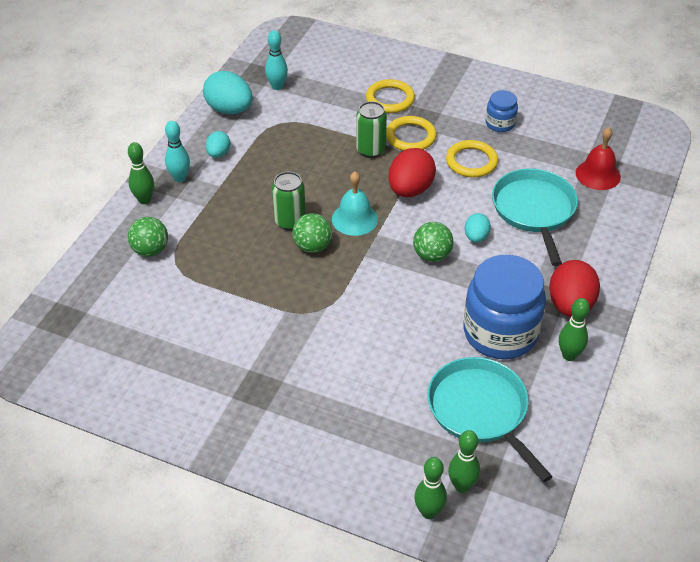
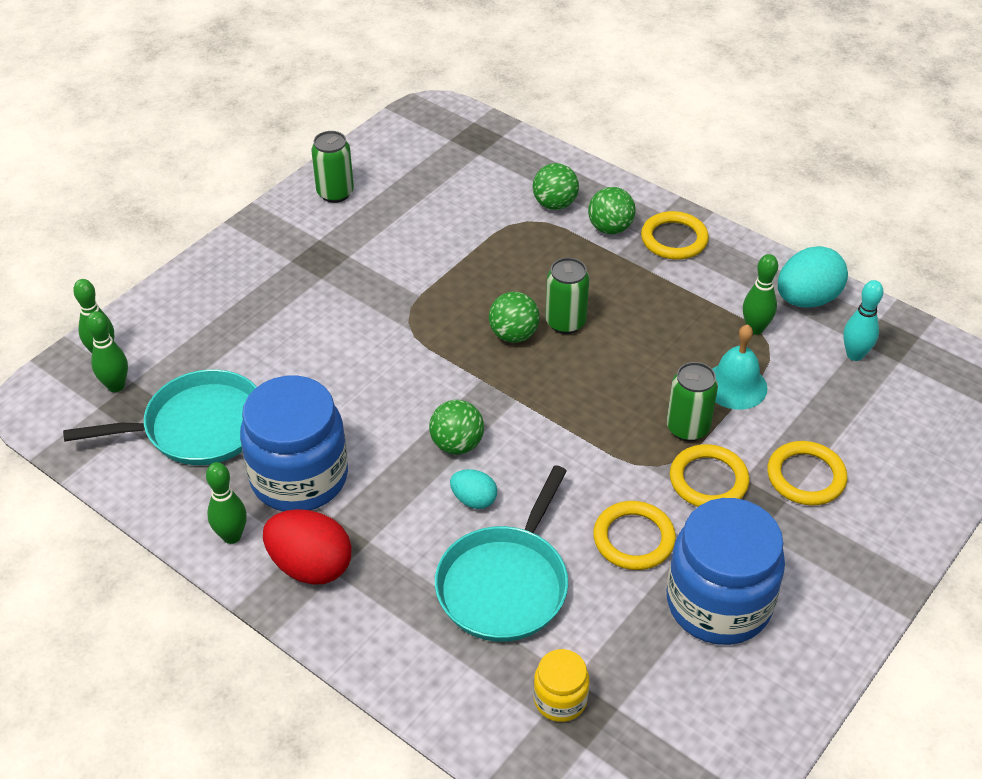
camera: 105 degrees right, 0 degrees up
green bowling pin [128,142,154,204] -> green bowling pin moved to [743,254,778,335]
turquoise bowling pin [165,121,190,182] -> yellow ring [641,211,709,260]
turquoise egg [206,131,230,158] -> none
turquoise bell [332,172,378,236] -> turquoise bell moved to [713,324,768,410]
red egg [388,148,436,197] -> none
blue jar [486,90,518,132] -> blue jar [667,498,785,645], size x2.08
turquoise pan [492,169,578,266] -> turquoise pan turned 105 degrees clockwise [435,465,568,642]
red bell [576,127,621,190] -> yellow jar [533,649,589,722]
none -> green can [311,131,354,203]
none -> green ball [588,187,636,234]

